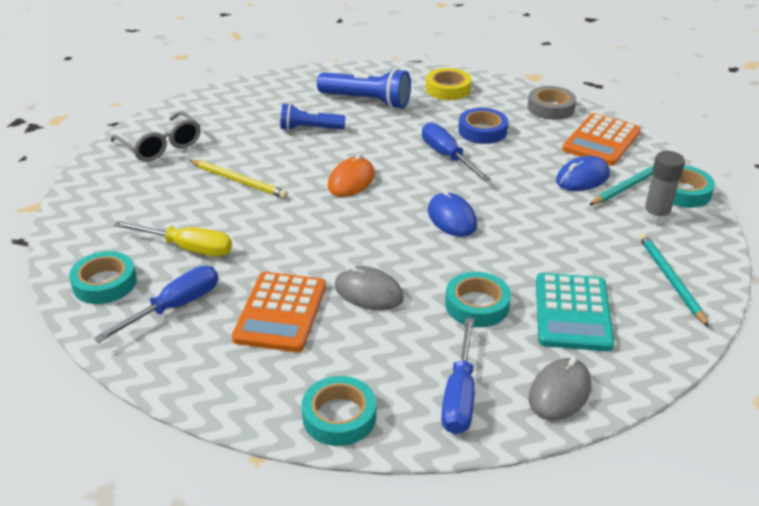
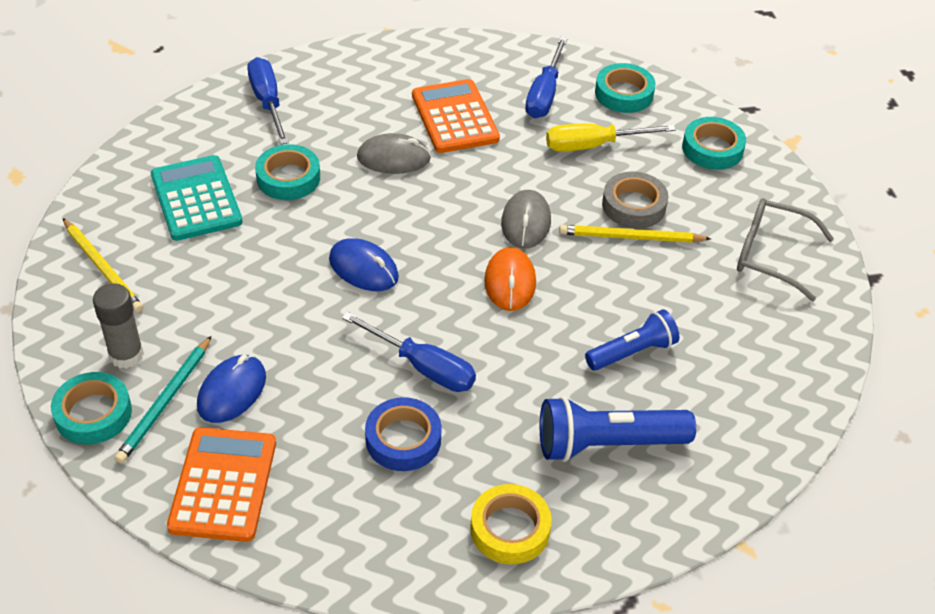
camera: 150 degrees right, 10 degrees up
turquoise tape [301,376,376,446] -> turquoise tape moved to [682,117,746,170]
grey tape [528,86,576,120] -> grey tape moved to [602,172,668,228]
grey mouse [529,357,591,421] -> grey mouse moved to [501,190,551,249]
turquoise pencil [639,233,709,327] -> yellow pencil [63,218,143,313]

